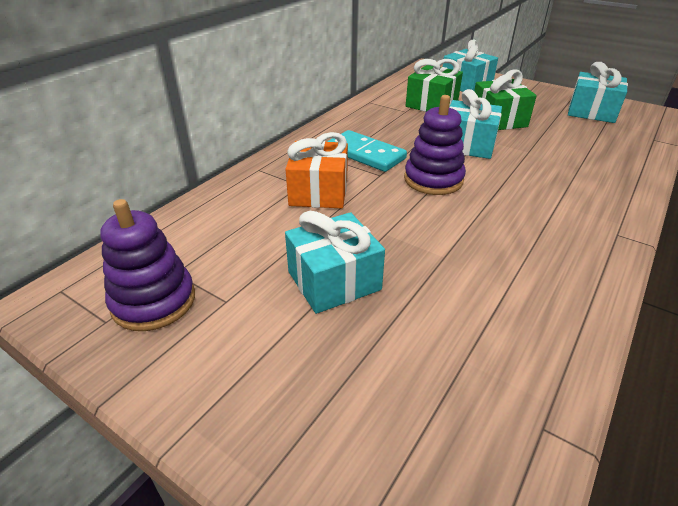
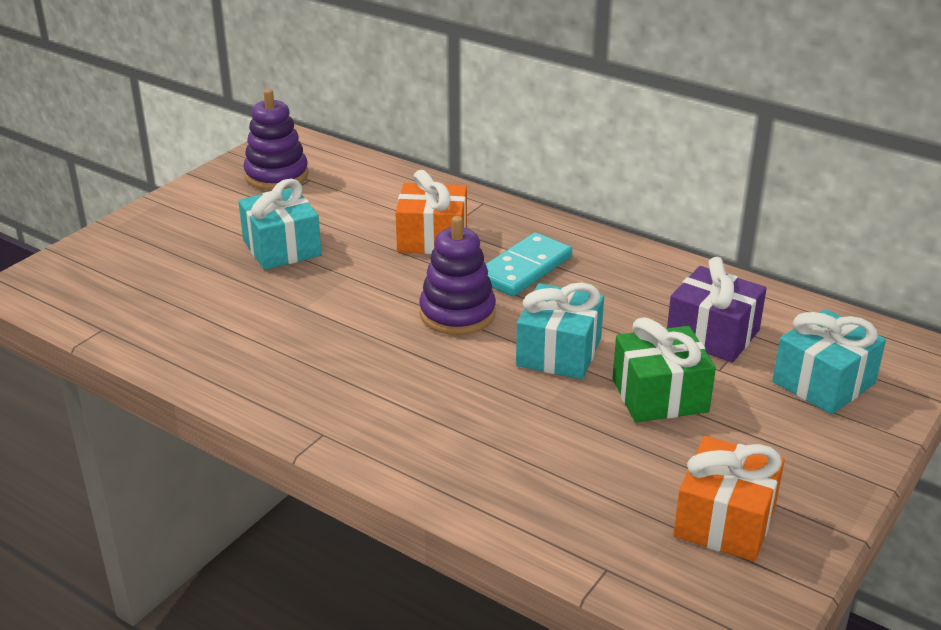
camera: 90 degrees right, 5 degrees down
green gift [406,59,463,112] -> purple gift [667,257,767,363]
turquoise gift [568,62,628,123] -> orange gift [673,436,785,562]

